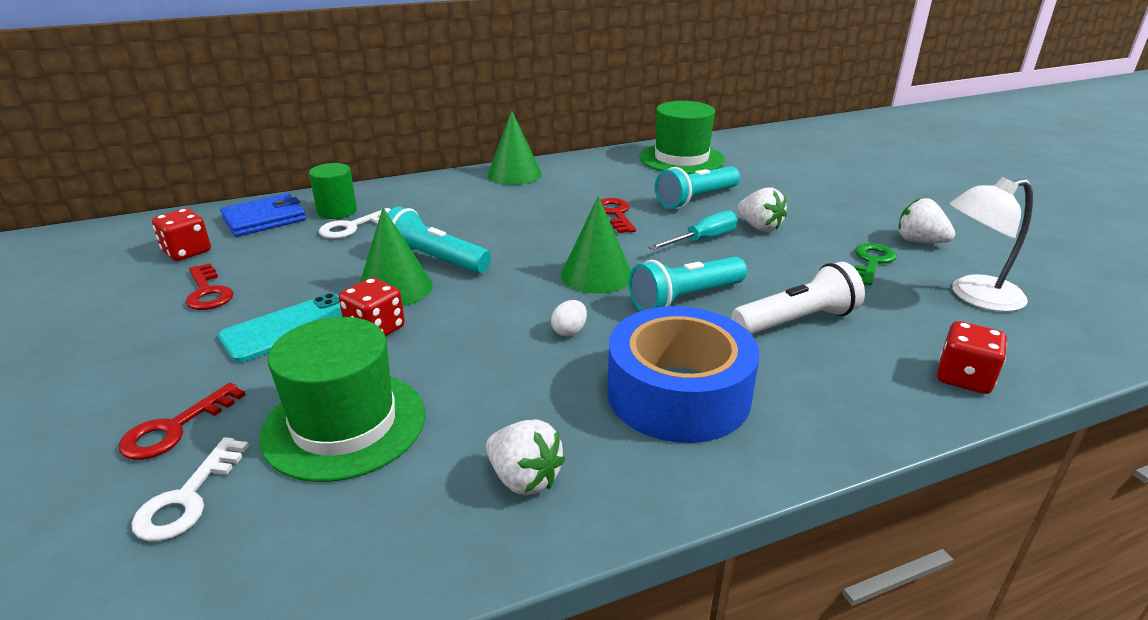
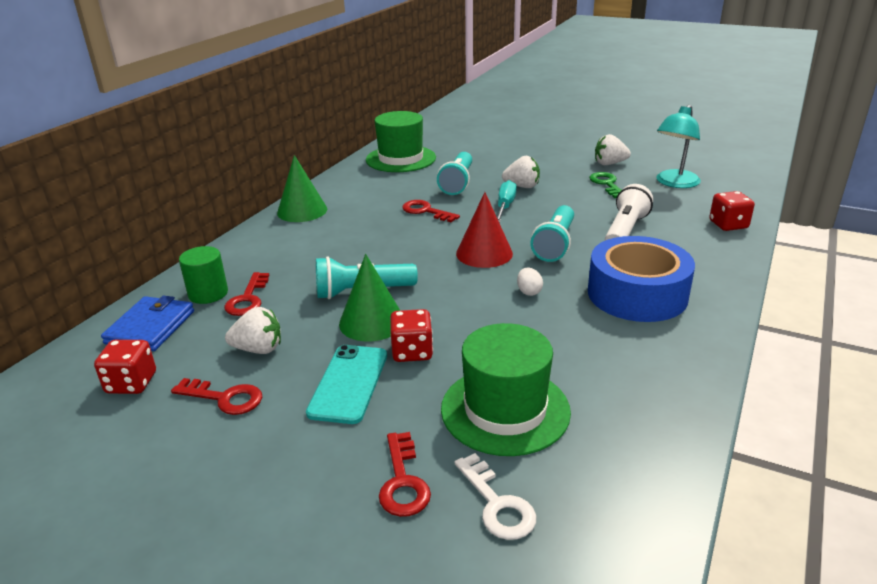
camera: 40 degrees left, 0 degrees up
white key [319,208,391,239] -> red key [224,272,270,316]
white strawberry [486,419,565,495] -> white strawberry moved to [225,307,281,354]
green cone [561,196,631,294] -> red cone [456,192,513,268]
white lamp [950,177,1033,312] -> turquoise lamp [656,105,701,188]

